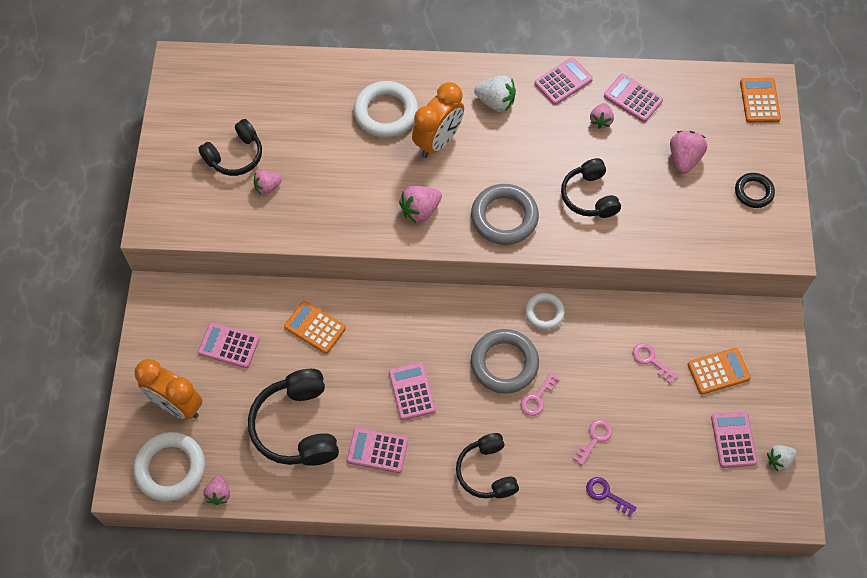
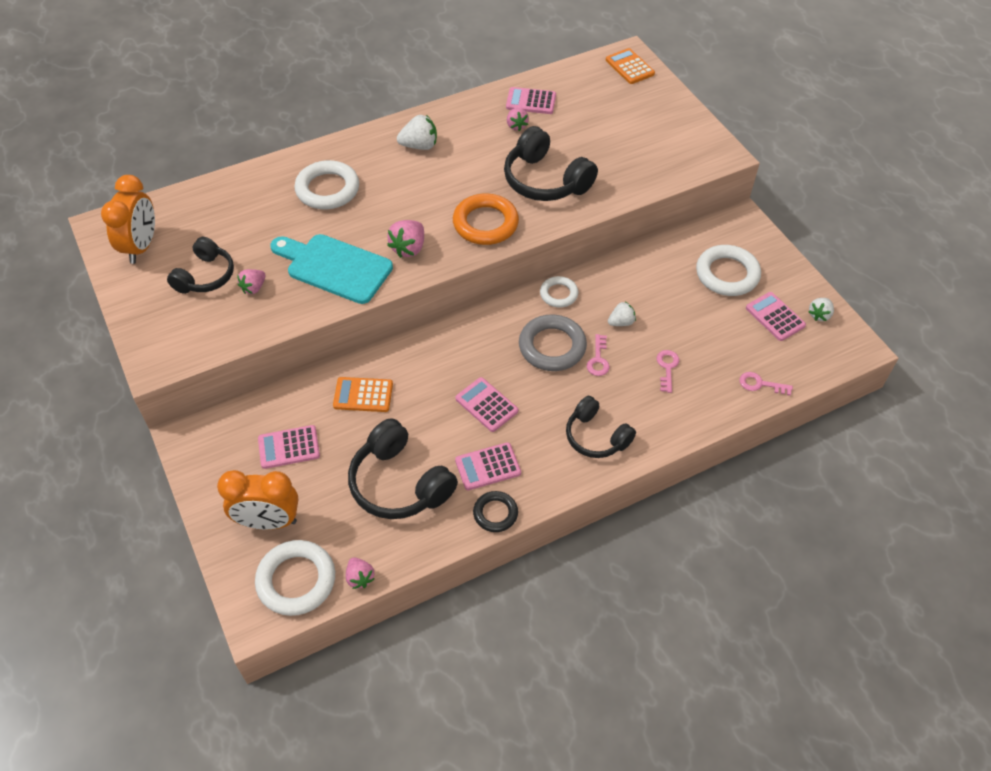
camera: 30 degrees left, 10 degrees down
orange clock [412,82,464,158] -> orange clock moved to [101,175,155,264]
grey ring [471,184,539,245] -> orange ring [453,193,519,245]
pink calculator [534,57,593,105] -> none
black headphones [561,158,621,218] -> black headphones [504,126,598,201], size x1.51
purple key [586,477,637,517] -> none
pink key [633,343,678,384] -> pink key moved to [739,372,793,396]
pink strawberry [670,131,707,174] -> none
orange calculator [688,348,751,395] -> white ring [696,245,761,296]
black ring [735,173,775,208] -> black ring moved to [473,491,518,532]
none -> turquoise cutting board [270,234,393,304]
none -> white strawberry [608,302,636,326]

